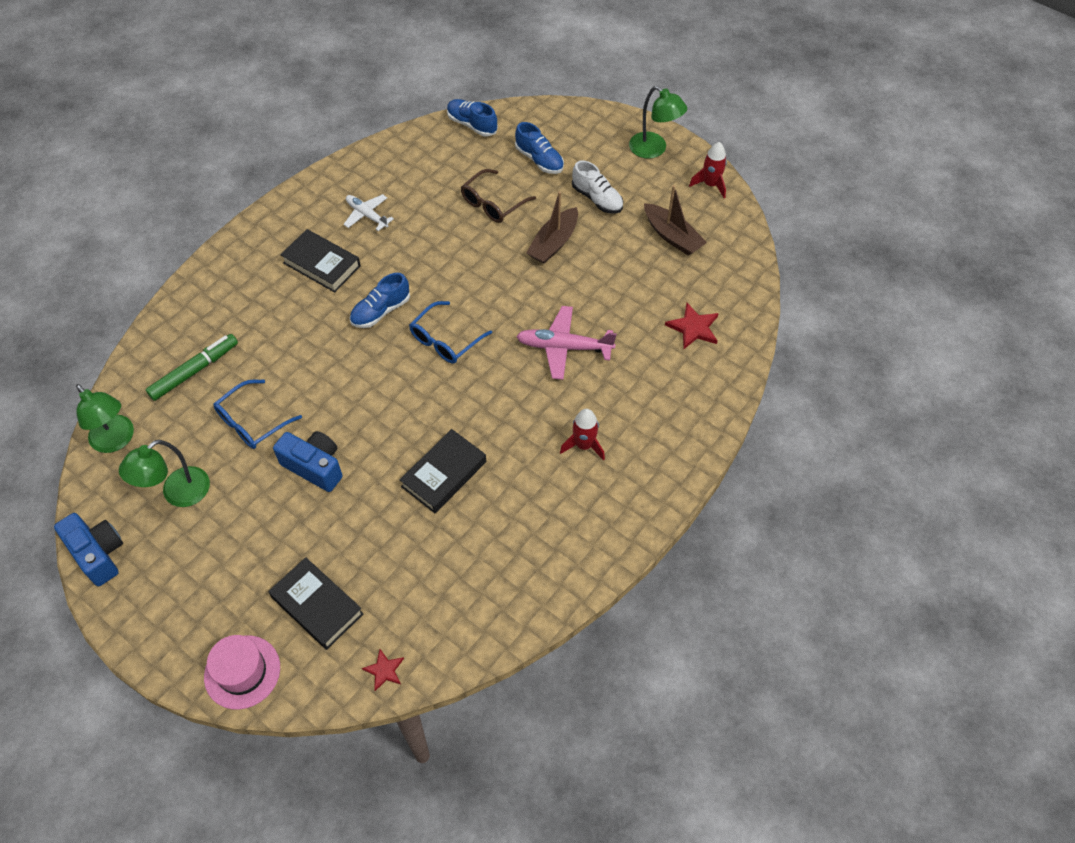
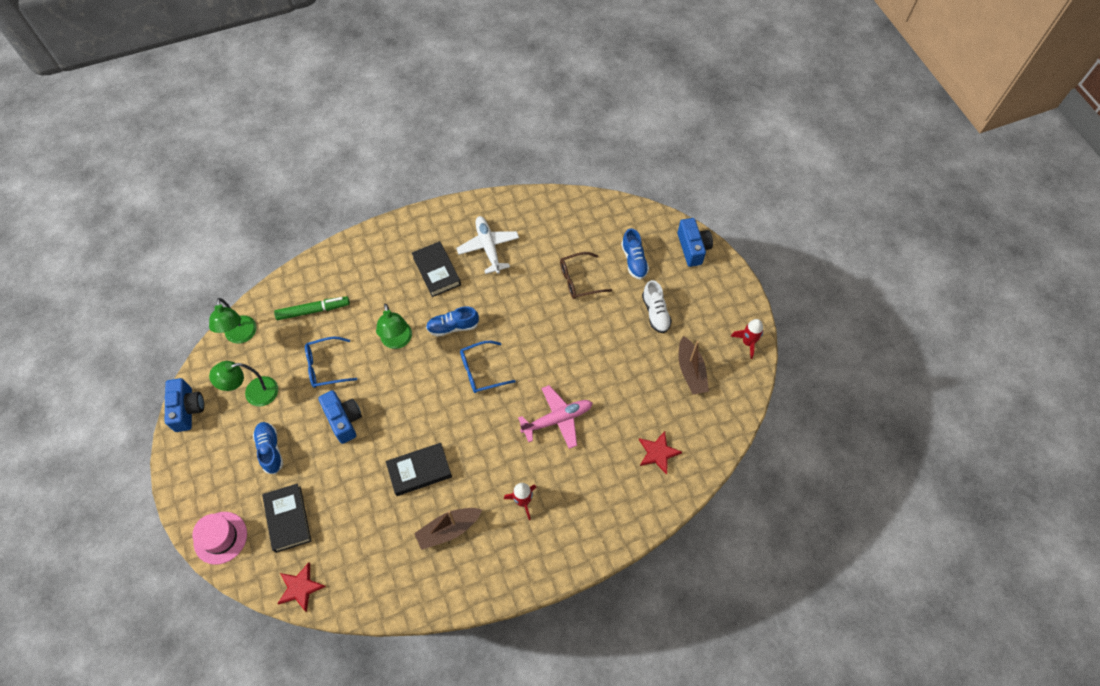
camera: 30 degrees right, 5 degrees up
white plane [344,194,394,231] -> white plane [456,216,519,274], size x1.52
red star [362,649,404,691] -> red star [277,562,326,612], size x1.57
blue shoe [447,99,498,137] -> blue shoe moved to [253,422,283,474]
pink plane [516,306,617,380] -> pink plane turned 120 degrees clockwise [518,385,593,449]
brown boat [526,191,578,264] -> brown boat moved to [414,508,482,550]
green lamp [629,86,687,159] -> green lamp moved to [376,304,412,349]
none -> blue camera [677,218,713,267]

